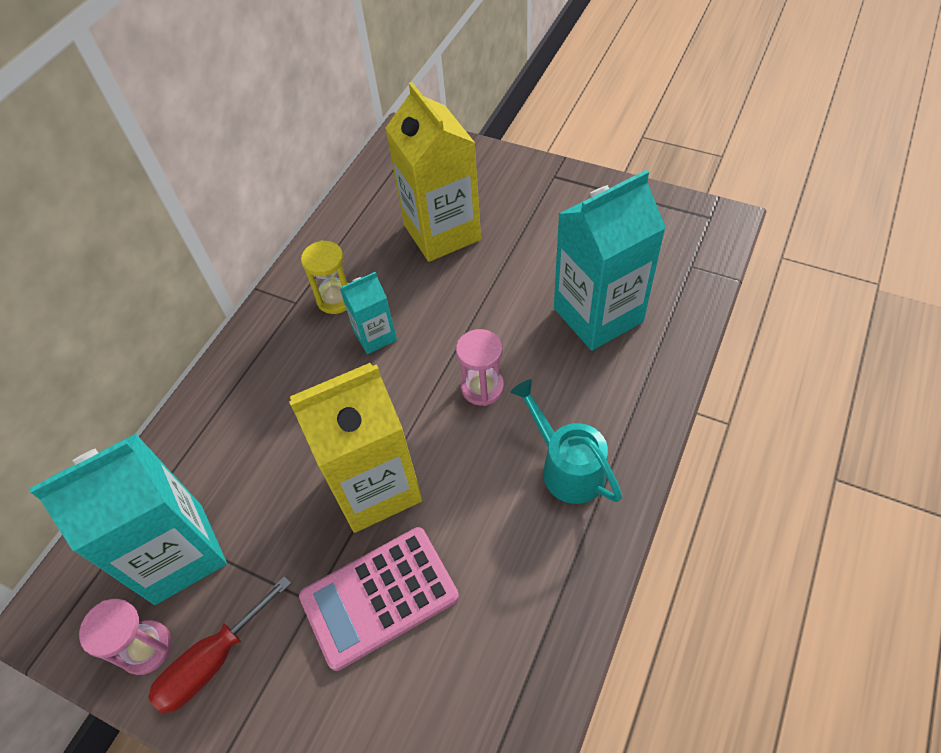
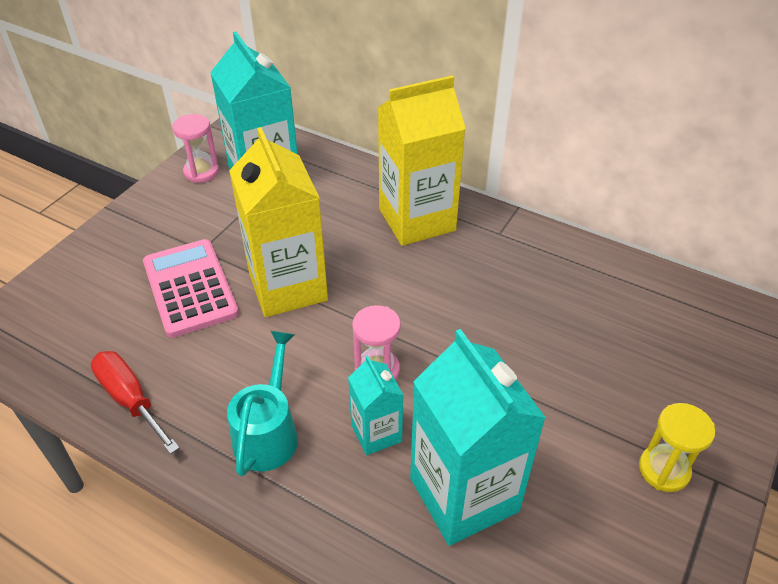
camera: 90 degrees right, 10 degrees down
red screwdriver [148,576,291,713] -> red screwdriver moved to [91,351,179,454]
yellow hourglass [301,240,349,314] -> yellow hourglass moved to [639,403,715,492]
turquoise carton [340,272,397,354] -> turquoise carton moved to [348,355,403,455]
yellow carton [385,82,481,262] -> yellow carton moved to [378,75,466,246]
turquoise watering can [510,379,622,504] -> turquoise watering can turned 45 degrees counterclockwise [227,331,298,476]

